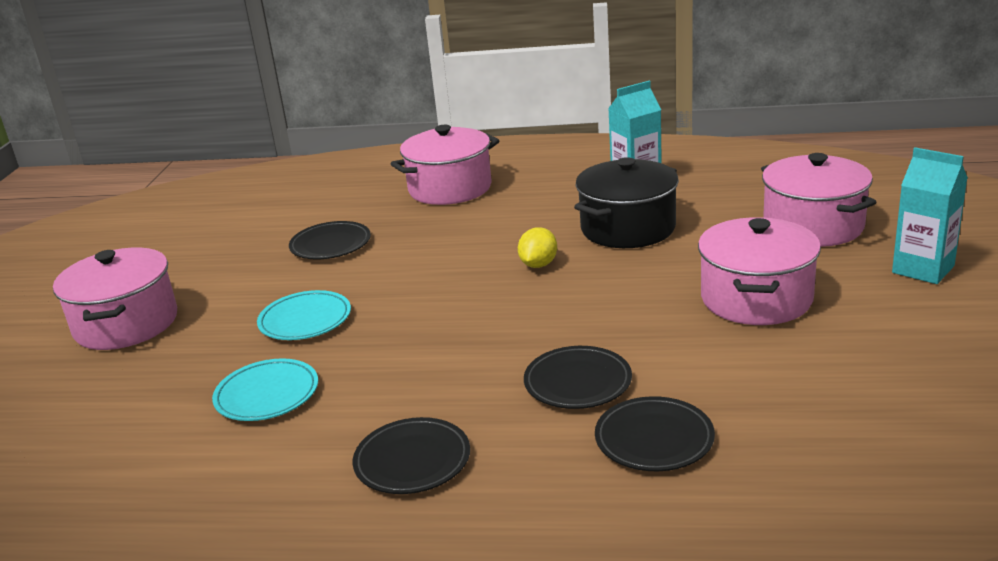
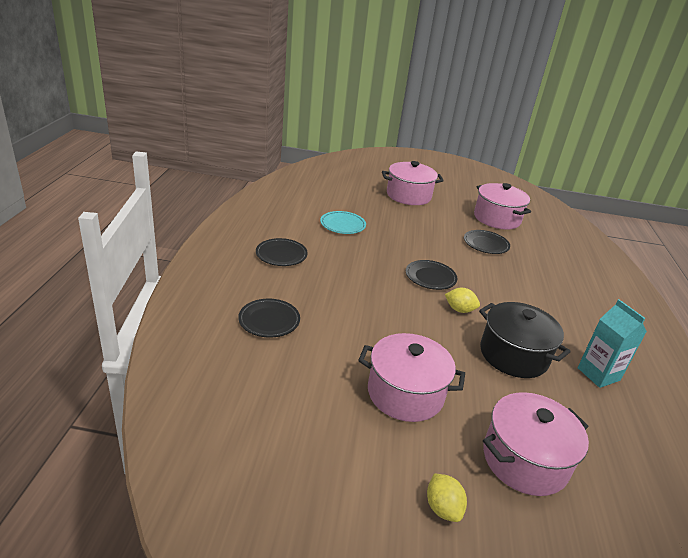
camera: 85 degrees right, 5 degrees up
turquoise plate [257,290,351,340] -> none
pink pot [391,125,500,205] -> pink pot moved to [474,183,531,229]
black plate [524,346,632,409] -> black plate moved to [406,260,457,290]
turquoise carton [892,147,968,284] -> yellow lemon [427,474,467,522]

